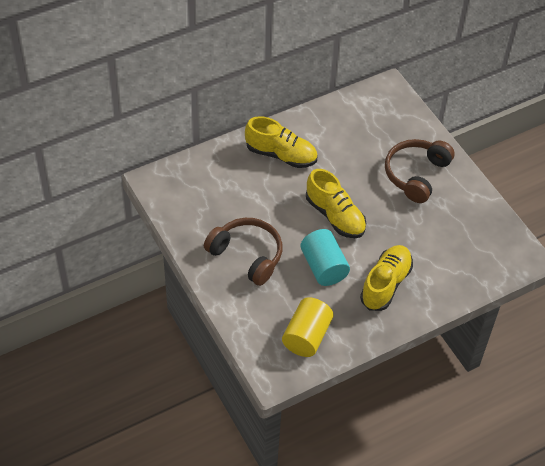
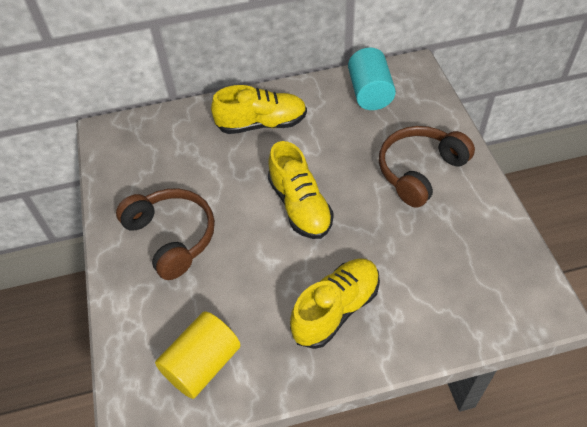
camera: 20 degrees right, 0 degrees up
yellow shoe [245,116,318,168] -> yellow shoe turned 45 degrees counterclockwise [211,85,307,134]
turquoise cylinder [301,229,350,286] -> turquoise cylinder moved to [348,47,396,110]

